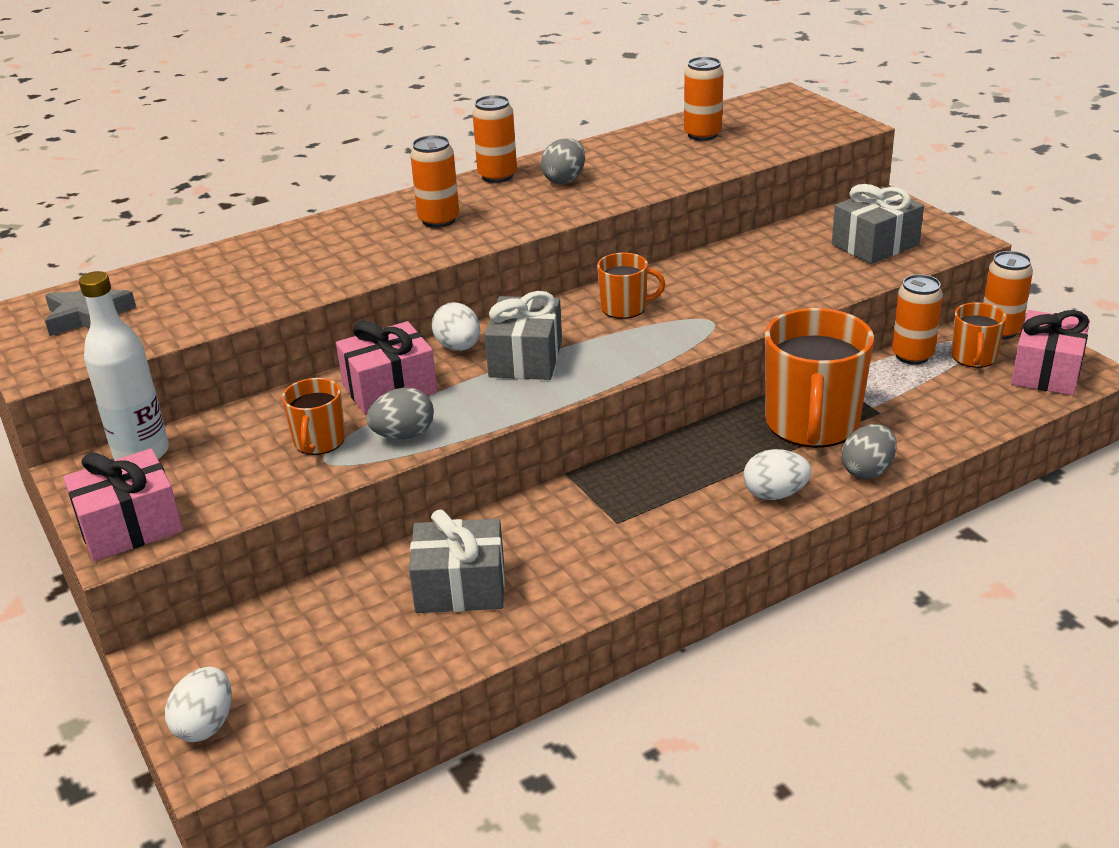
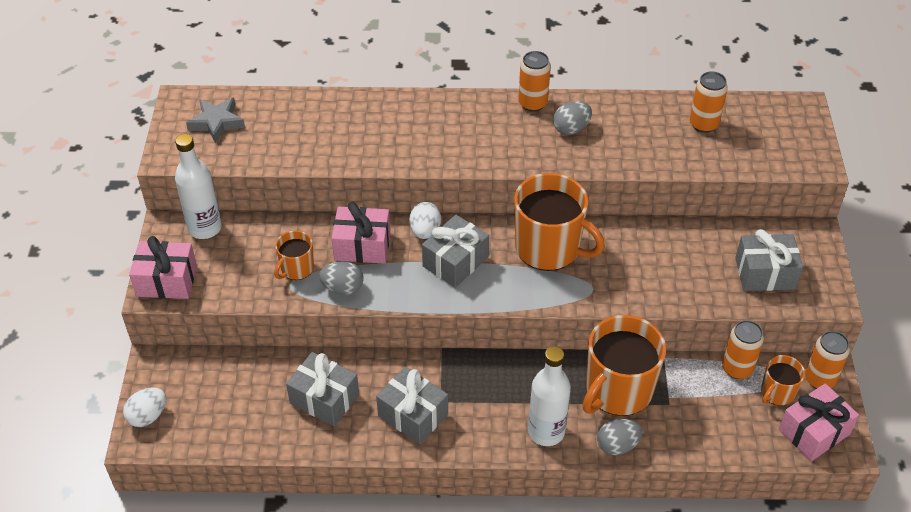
camera: 30 degrees right, 15 degrees up
orange can [410,135,459,228] -> none
orange mug [597,253,665,319] -> orange mug [514,173,605,271], size x1.98
white egg [744,449,811,500] -> white bottle [528,346,571,446]
none -> grey gift [376,367,448,444]

